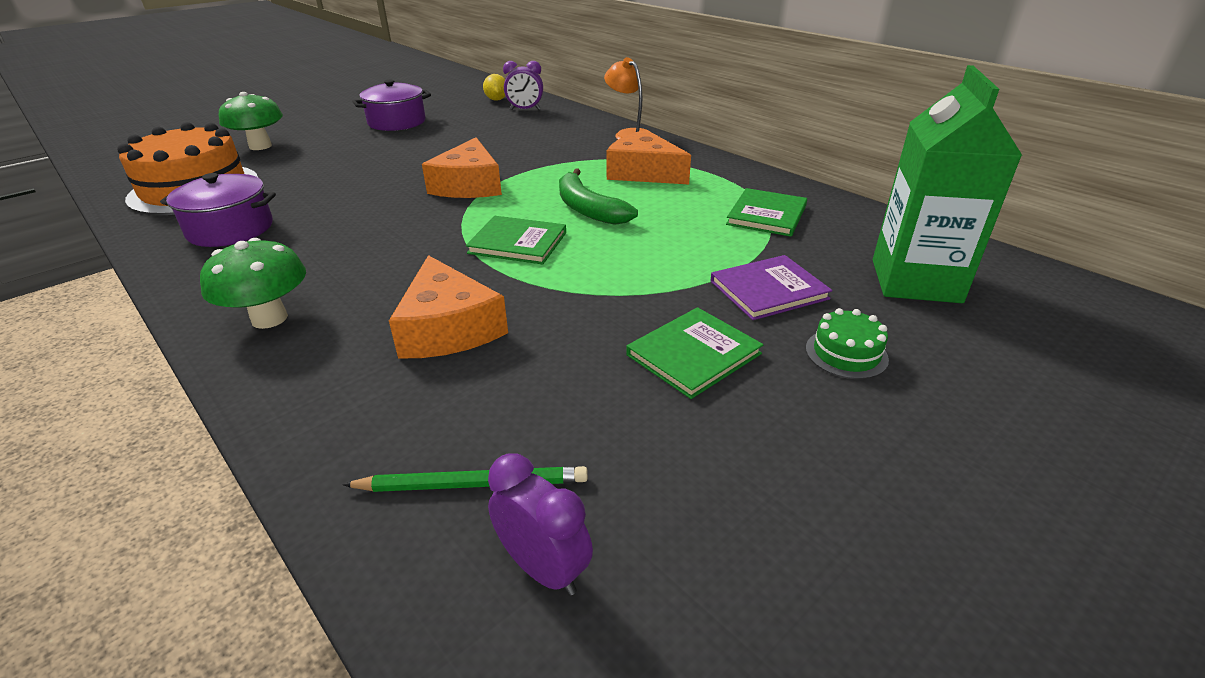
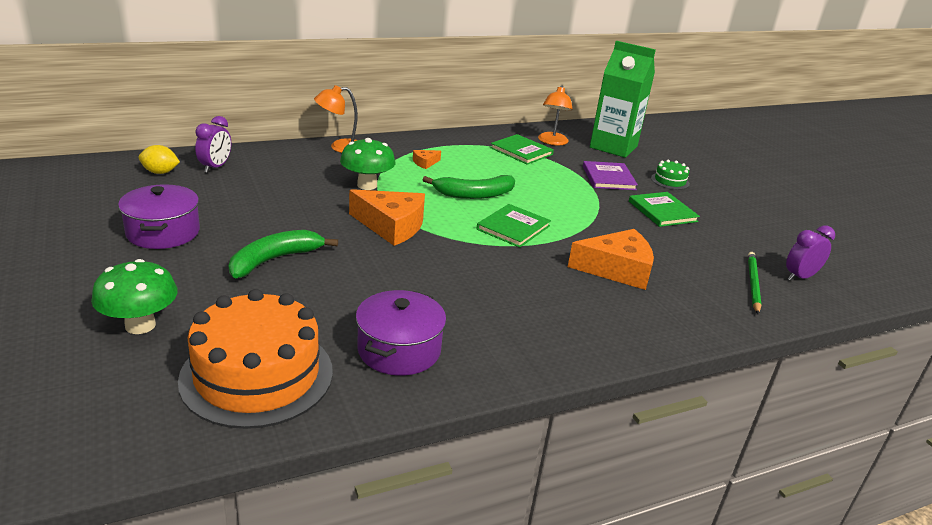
camera: 75 degrees left, 5 degrees down
green mushroom [200,238,306,329] -> green mushroom moved to [340,138,395,190]
orange cheese [606,130,691,184] -> orange cheese [413,150,441,169], size x0.45
none -> green banana [229,230,338,278]
none -> orange lamp [538,85,573,145]

